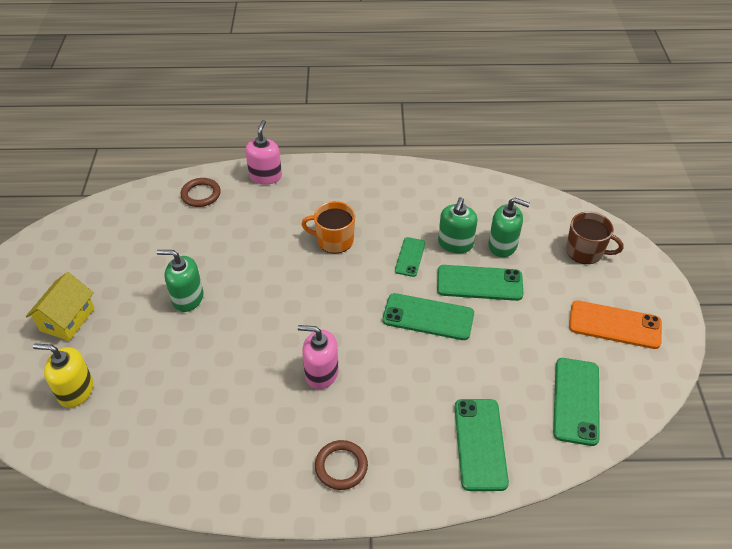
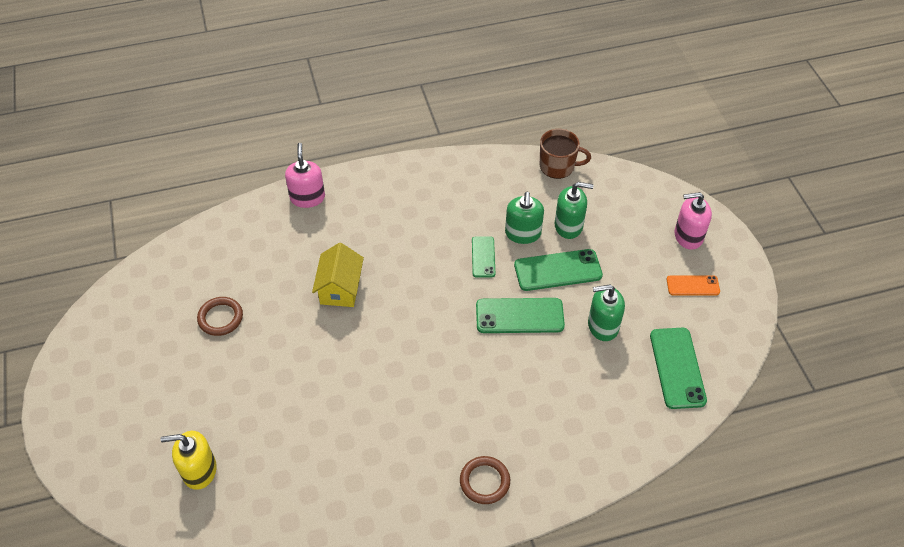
camera: 15 degrees left, 5 degrees up
yellow house [26,272,95,341] -> yellow house moved to [312,243,364,307]
green soap dispenser [157,250,204,312] -> green soap dispenser moved to [588,284,625,341]
brown ring [181,178,221,207] -> brown ring moved to [197,297,243,336]
pink soap dispenser [298,325,339,389] -> pink soap dispenser moved to [674,192,712,250]
orange mug [301,201,355,253] -> none
green phone [454,399,509,491] -> none
brown mug [566,212,623,264] -> brown mug moved to [540,129,591,179]
orange phone [569,300,662,349] -> orange phone [667,275,720,295], size x0.60

